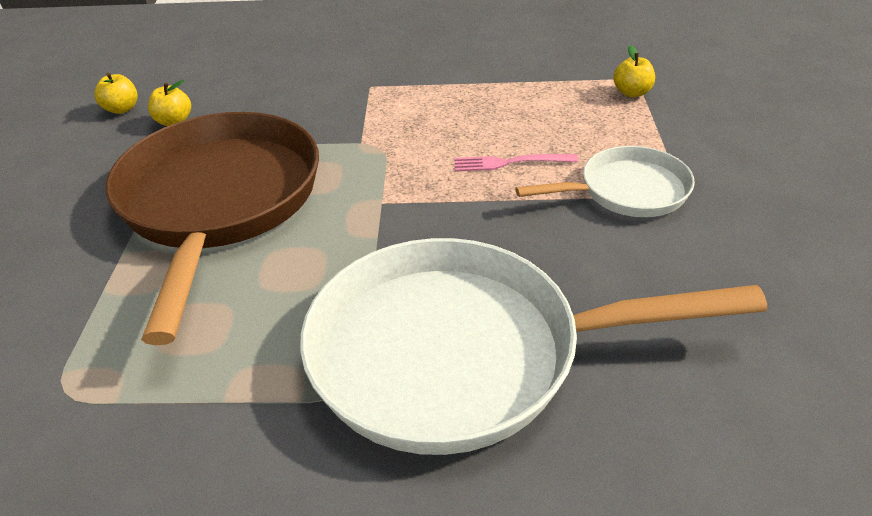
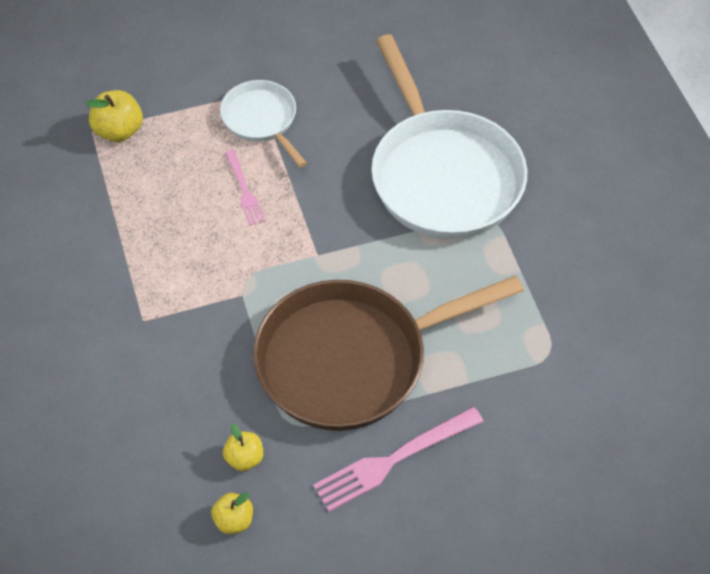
camera: 110 degrees left, 15 degrees up
yellow apple [613,45,655,97] -> yellow apple [86,90,143,142], size x1.53
none -> pink fork [313,407,484,512]

